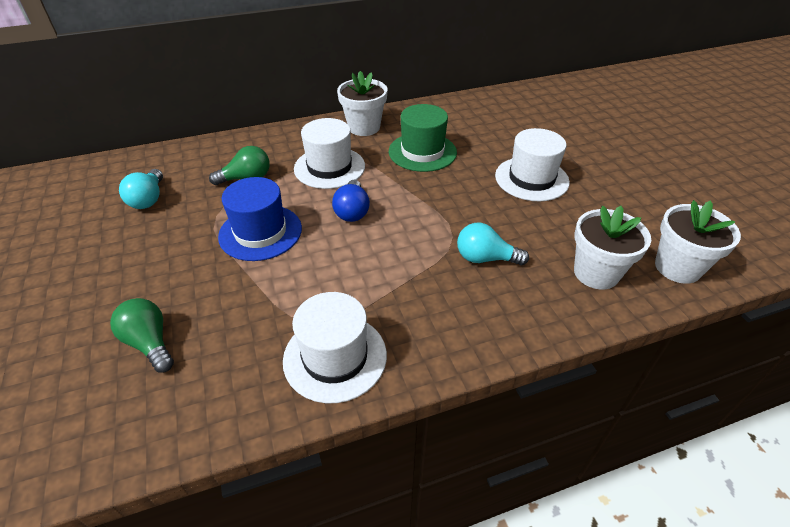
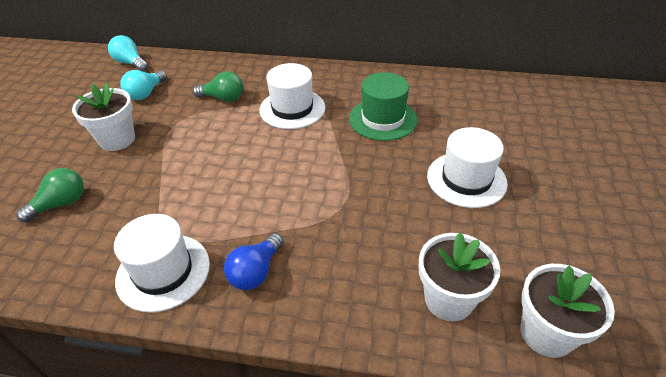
camera: 30 degrees right, 0 degrees up
green light bulb [110,298,174,373] -> green light bulb turned 60 degrees clockwise [16,168,84,223]
blue hat [218,177,302,261] -> none
blue light bulb [332,180,370,222] -> blue light bulb moved to [224,233,284,290]
white flower pot [337,71,387,136] -> white flower pot moved to [72,83,135,151]
turquoise light bulb [457,223,529,265] -> turquoise light bulb moved to [108,35,148,71]

